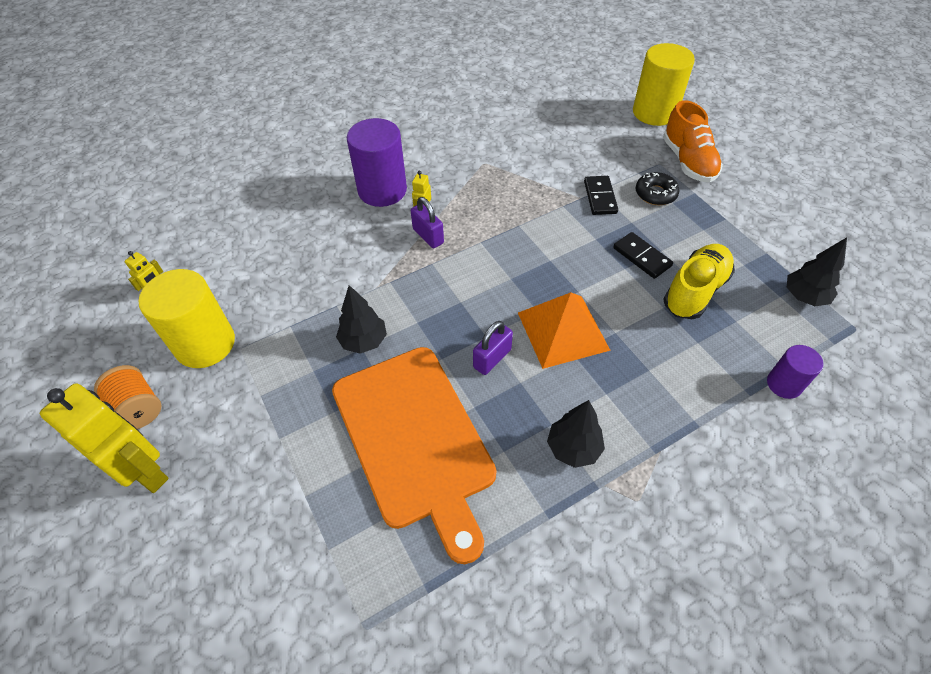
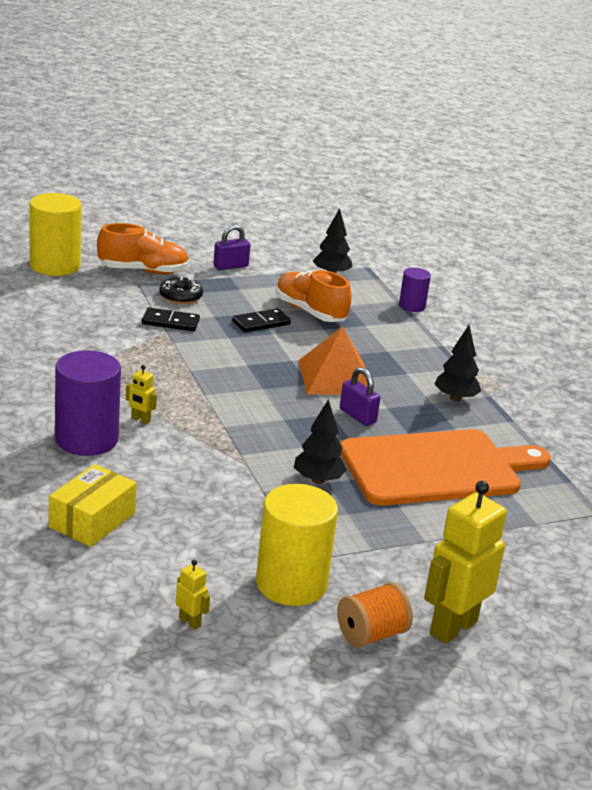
camera: 85 degrees left, 25 degrees down
purple padlock [411,197,444,248] -> purple padlock moved to [213,225,250,270]
yellow shoe [663,244,735,319] -> orange shoe [276,270,352,322]
none -> yellow box [49,464,137,547]

